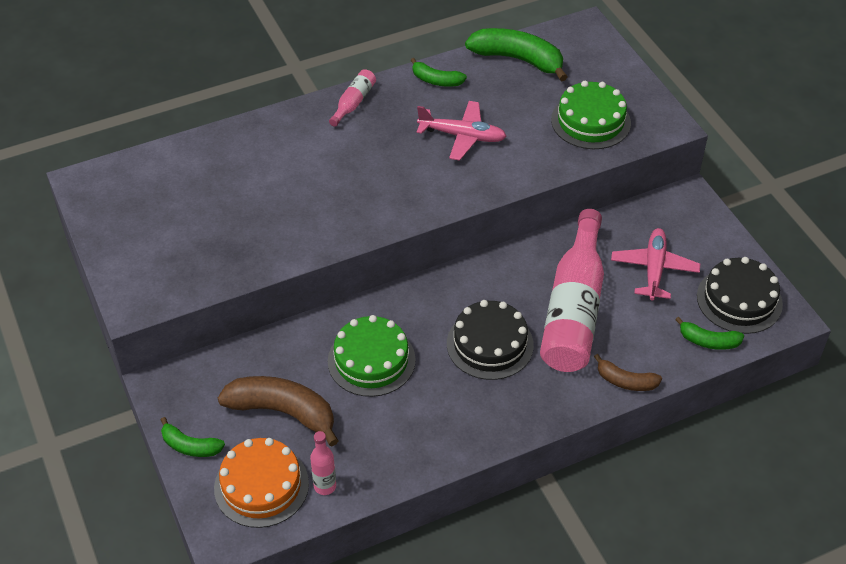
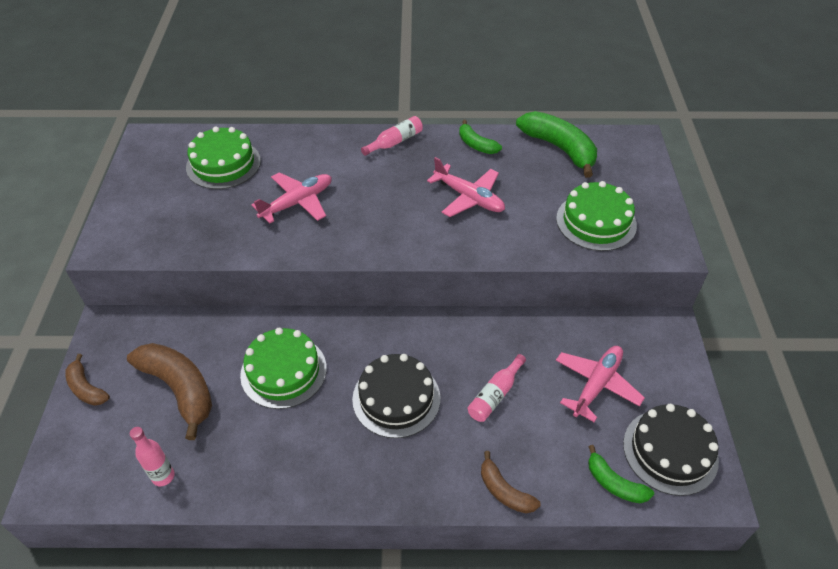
camera: 25 degrees right, 0 degrees up
green banana [161,417,225,457] -> brown banana [65,354,110,406]
orange cake [214,438,309,528] -> none
pink bottle [540,209,604,372] -> pink bottle [468,354,526,422], size x0.43
none -> green cake [186,127,261,189]
none -> pink plane [251,172,331,224]

